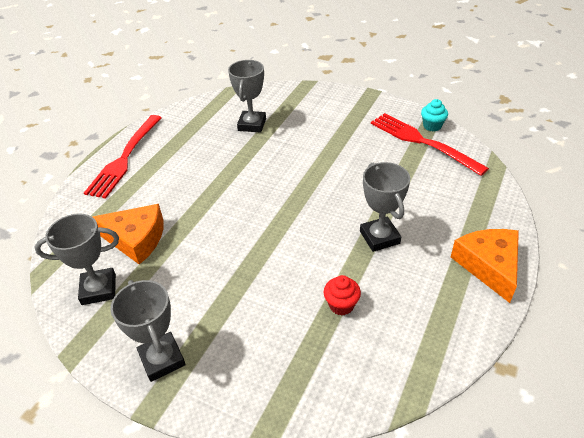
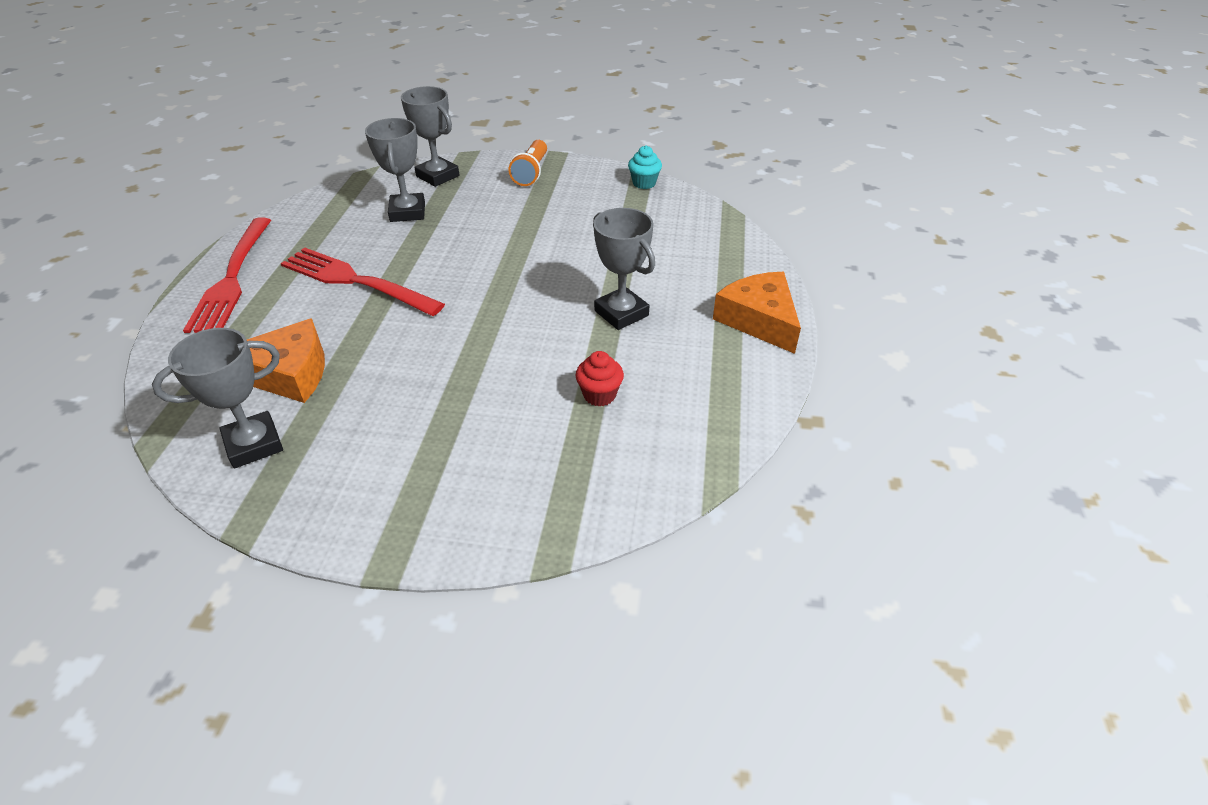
camera: 20 degrees left, 0 degrees up
grey trophy [111,280,186,382] -> grey trophy moved to [401,86,459,187]
red fork [371,113,489,176] -> red fork moved to [281,248,445,316]
none -> orange flashlight [508,140,547,186]

